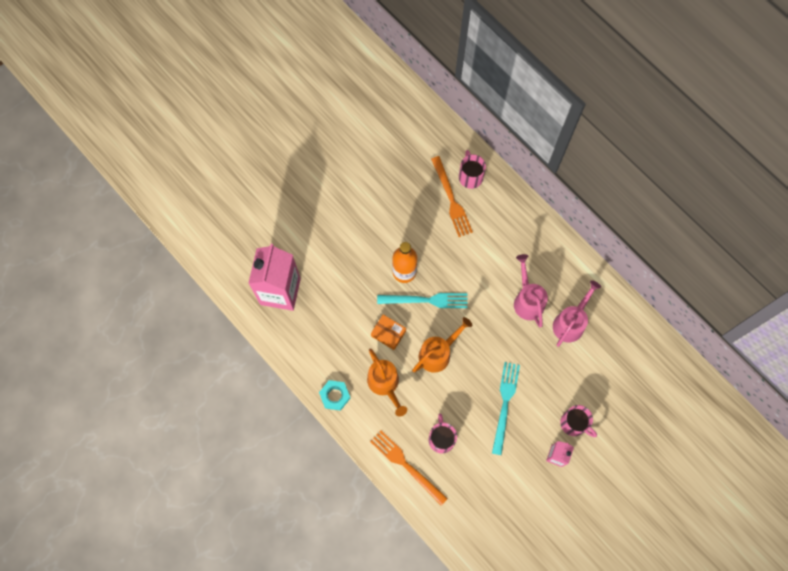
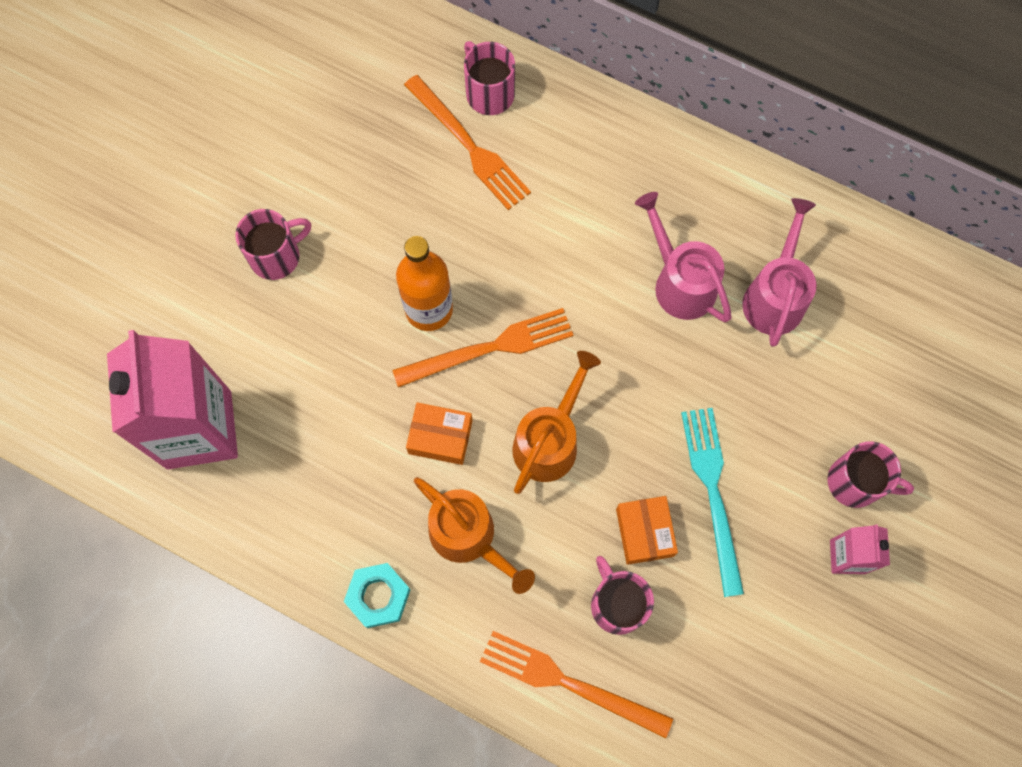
camera: 20 degrees left, 0 degrees up
turquoise fork [377,293,468,308] -> orange fork [392,308,573,387]
none -> pink mug [235,209,311,280]
none -> orange box [616,496,678,565]

